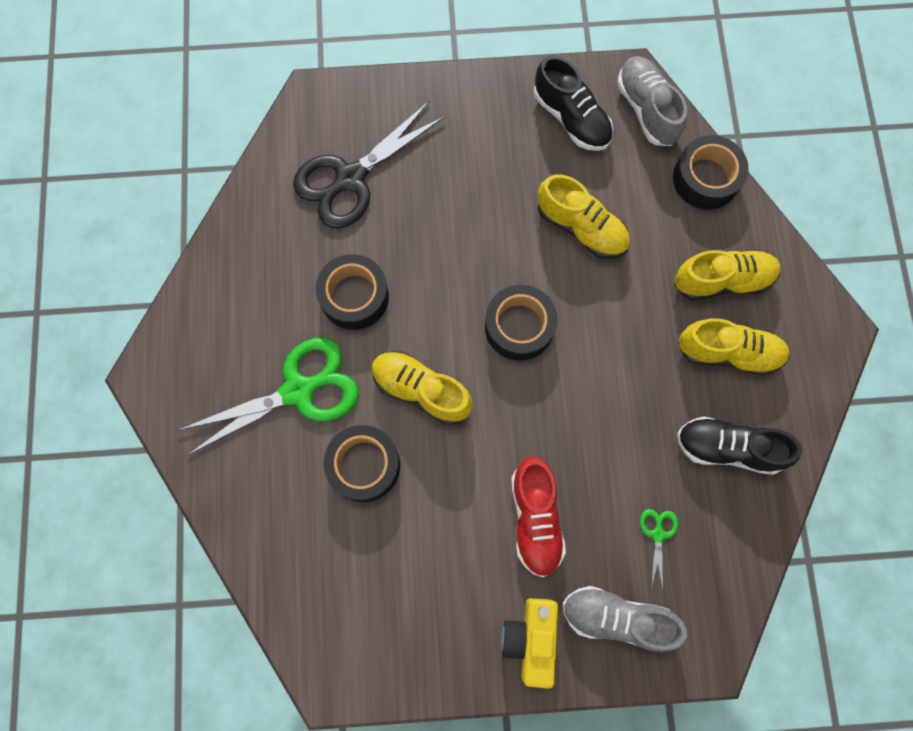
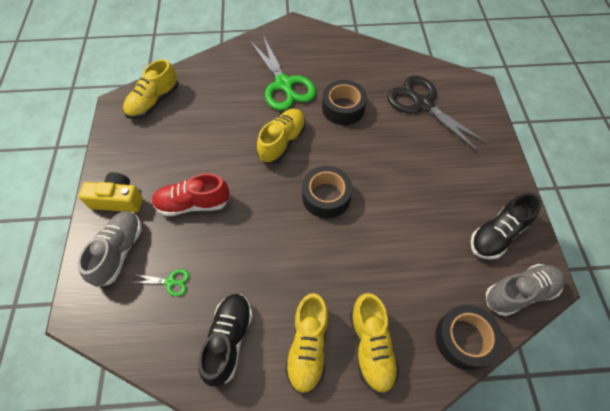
camera: 90 degrees right, 15 degrees down
black tape [324,425,400,502] -> none
yellow shoe [538,174,630,259] -> yellow shoe moved to [123,59,179,119]

